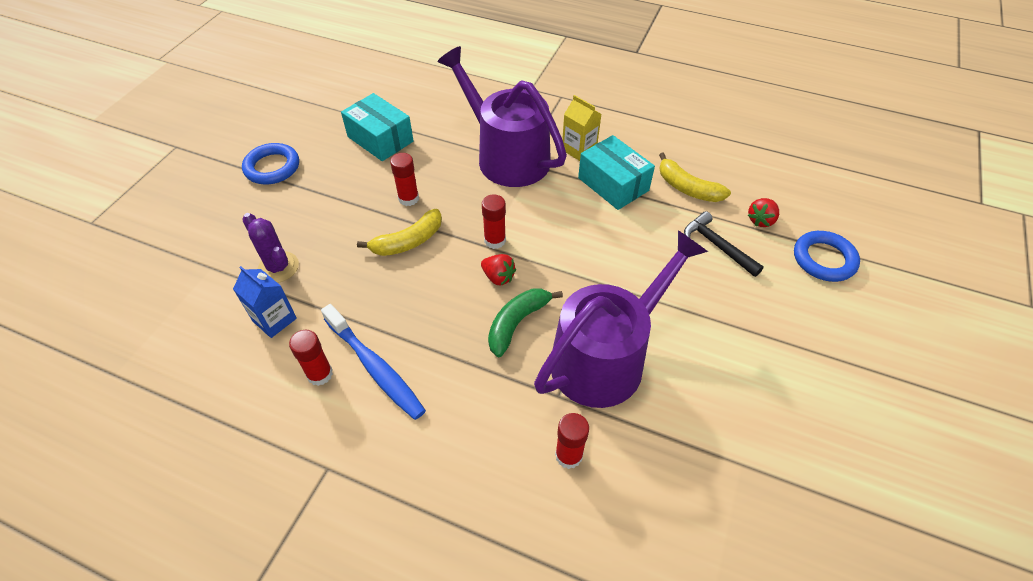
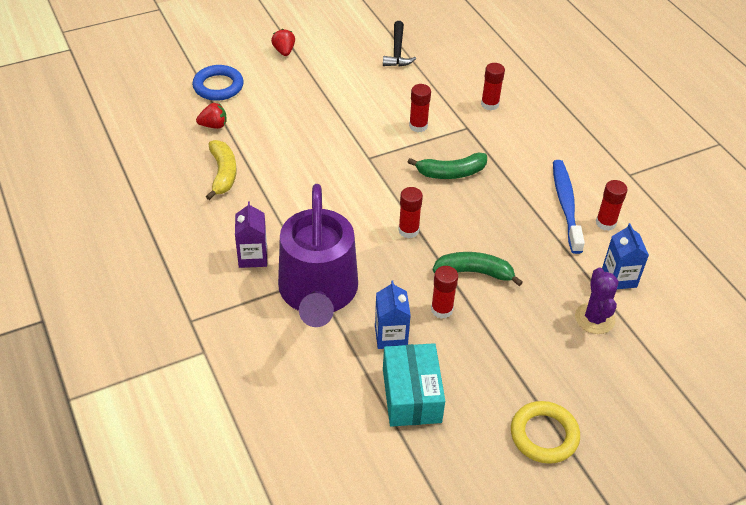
camera: 140 degrees left, 5 degrees down
blue ring [242,143,299,184] -> yellow ring [511,401,580,464]
yellow banana [357,209,442,256] -> green banana [433,252,523,286]
red strawberry [481,254,516,285] -> red strawberry moved to [271,29,295,56]
purple watering can [534,230,708,408] -> red glue stick [409,84,431,132]
yellow carton [562,95,601,161] -> purple carton [235,201,267,268]
turquoise box [578,135,655,210] -> none
black hammer [684,211,764,277] -> black hammer moved to [383,21,416,66]
none -> blue carton [375,281,411,349]

